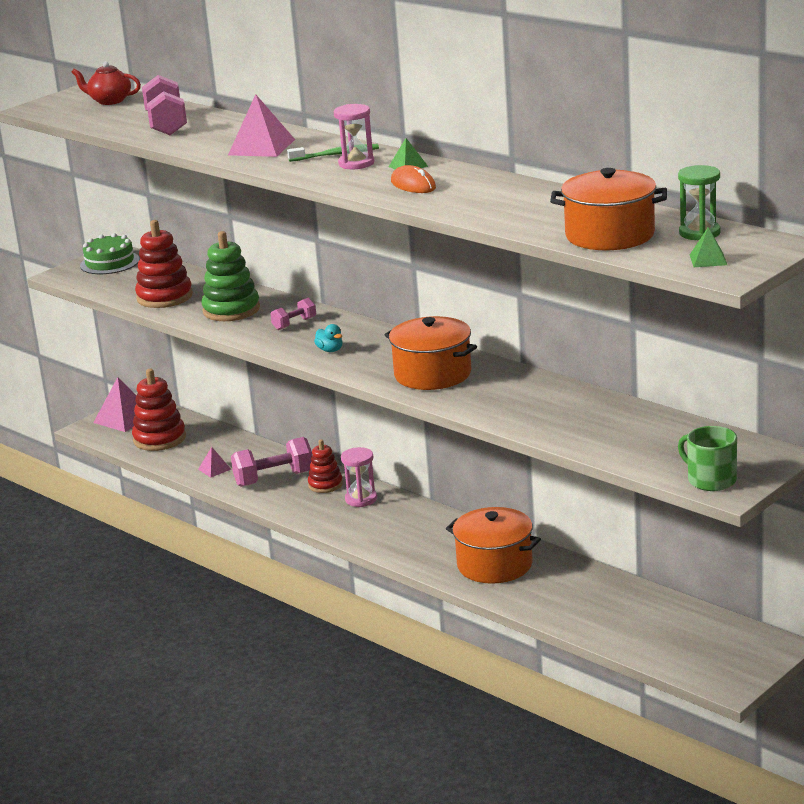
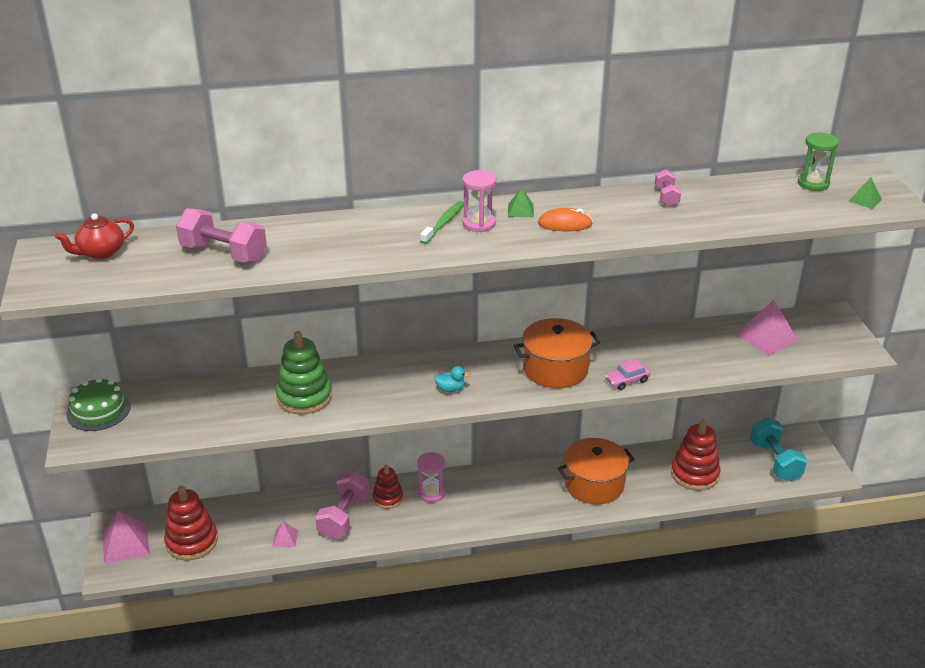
camera: 55 degrees left, 10 degrees up
red stacking toy [135,220,193,308] -> red stacking toy moved to [671,420,720,491]
pink pyramid [228,94,295,157] -> pink pyramid moved to [735,300,798,356]
pink dumbbell [270,298,316,330] -> pink dumbbell moved to [655,169,681,207]
orange pot [550,168,667,250] -> none
green mug [678,426,737,491] -> none
none -> pink car [605,358,650,390]
none -> turquoise dumbbell [750,417,807,481]

